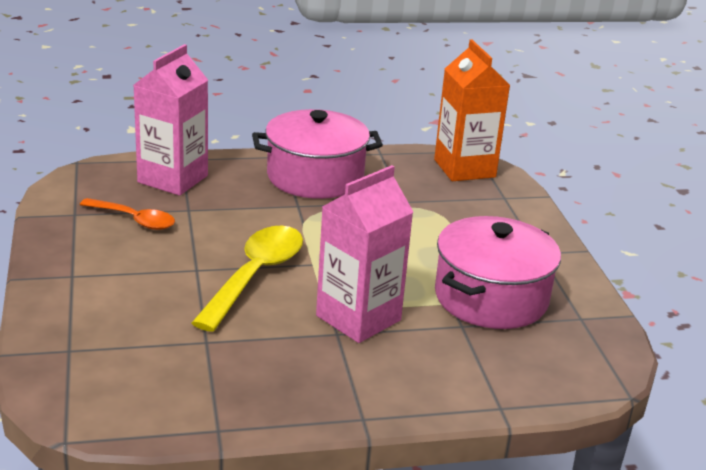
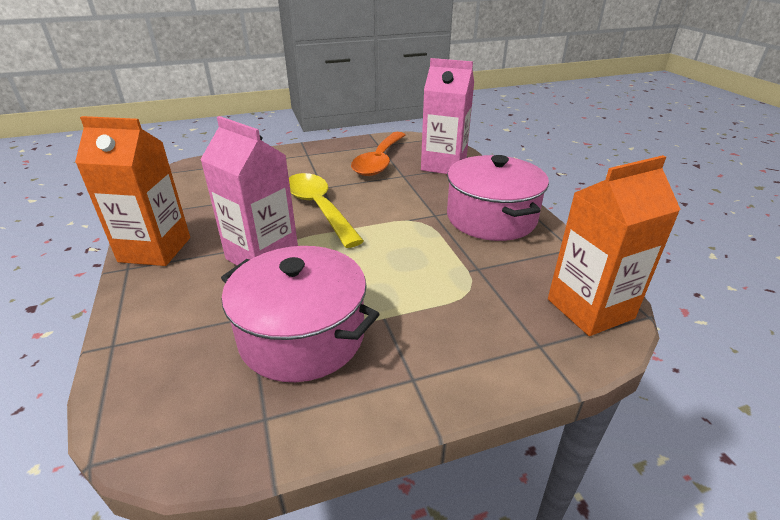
camera: 85 degrees right, 5 degrees up
orange spoon [80,198,175,230] -> orange spoon [351,132,406,176], size x1.62
yellow spoon [192,226,303,332] -> yellow spoon turned 135 degrees counterclockwise [289,173,364,248]
none -> orange carton [75,116,190,266]

